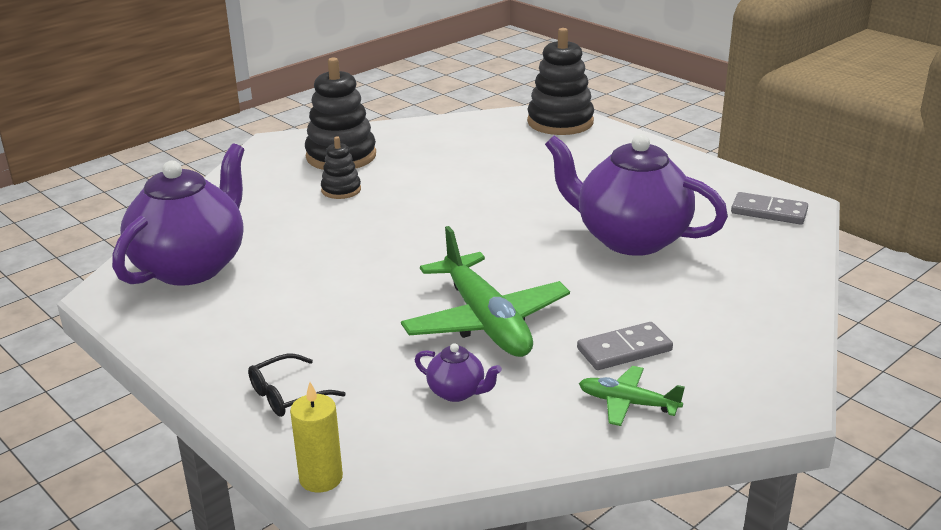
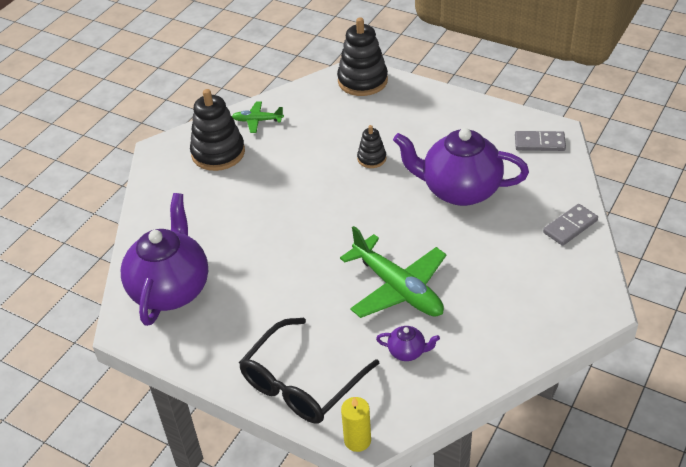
camera: 15 degrees left, 15 degrees up
black glasses [248,354,346,417] -> black glasses [239,318,379,423], size x2.08
black stacking toy [321,136,361,199] -> black stacking toy moved to [357,125,386,168]
grey domino [577,322,673,370] -> grey domino moved to [543,204,598,246]
green plane [579,366,685,426] -> green plane moved to [232,101,284,133]

